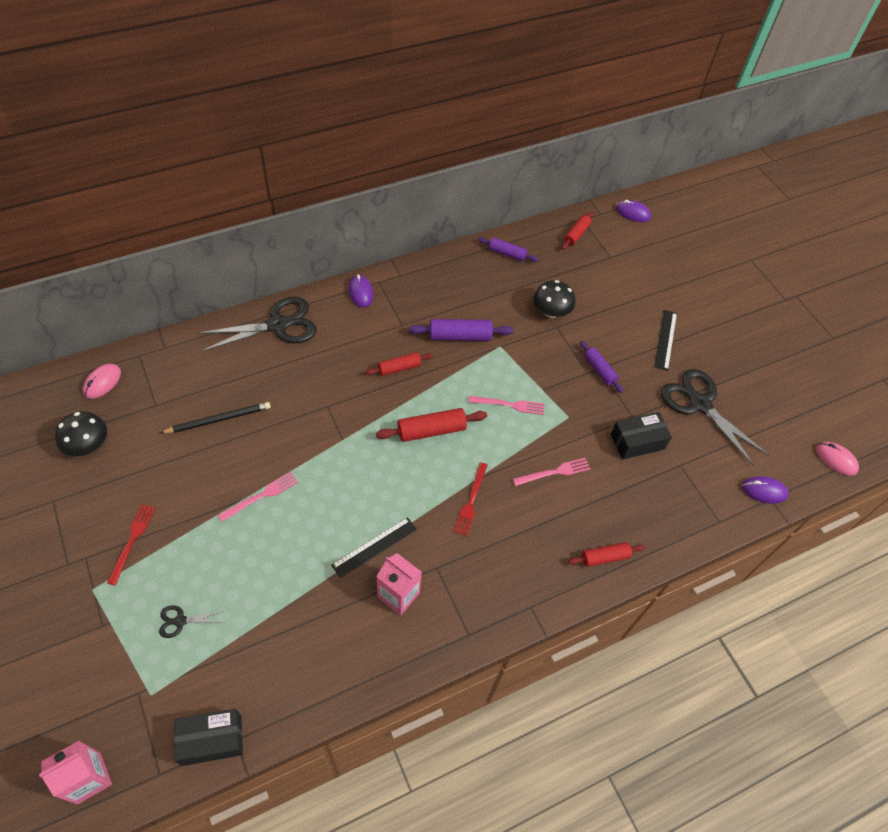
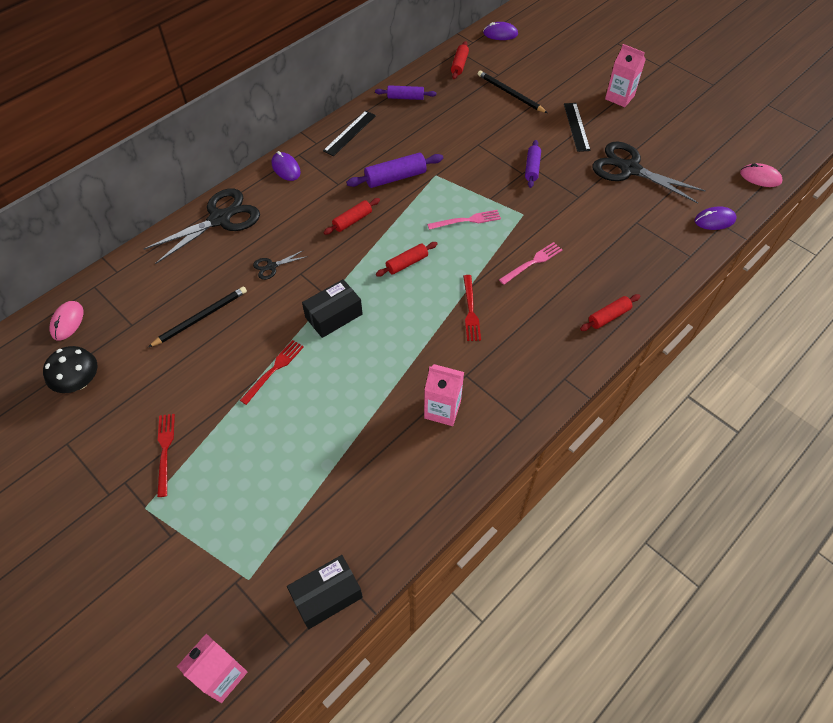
camera: 15 degrees left, 0 degrees up
black scissors [159,605,225,638] -> black scissors moved to [253,250,308,280]
pink fork [218,472,298,522] -> red fork [240,340,304,405]
black ruler [331,517,417,579] -> black ruler moved to [323,111,376,156]
red rolling pin [376,408,487,442] -> red rolling pin [376,242,438,277], size x0.66
black mushroom [534,280,576,318] -> none
purple rolling pin [580,341,623,393] -> purple rolling pin turned 60 degrees clockwise [525,140,541,188]
black box [611,412,672,460] -> black box moved to [302,279,363,338]
none -> black pencil [478,70,548,113]
none -> pink carton [605,44,646,107]

